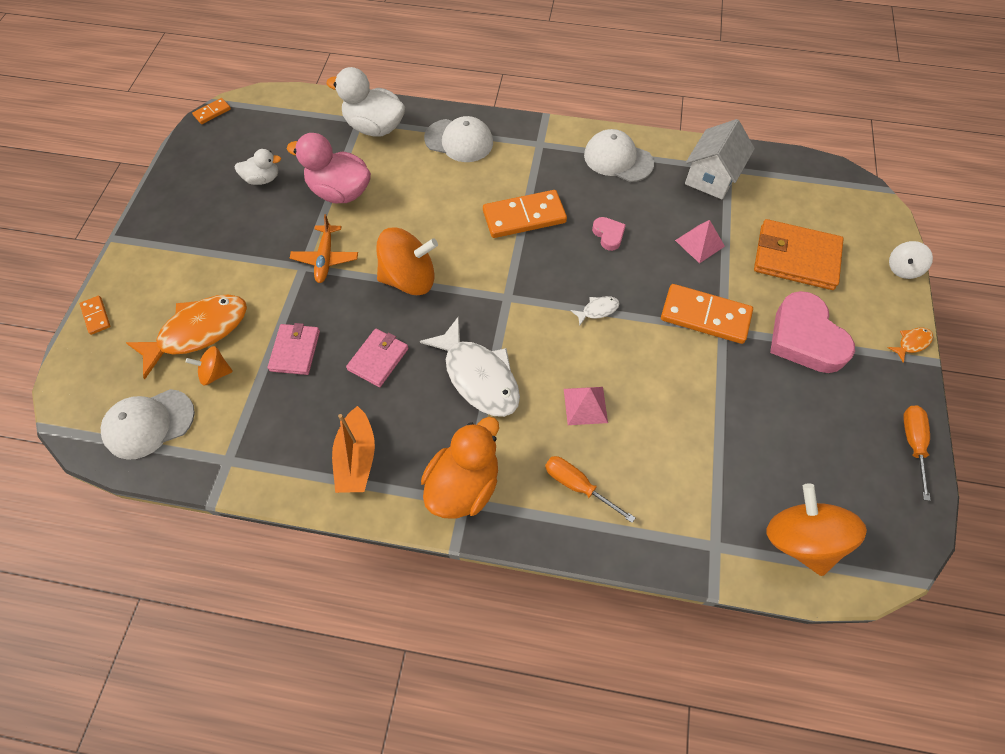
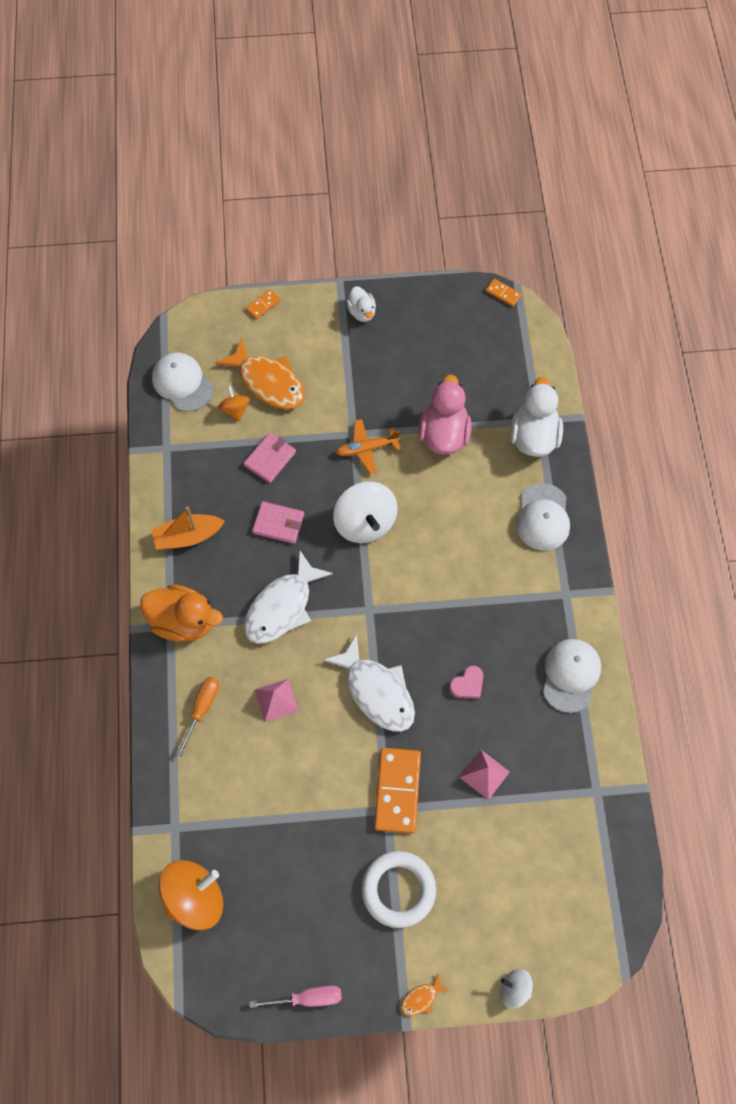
camera: 75 degrees right, 5 degrees up
white duck [235,149,281,185] -> white duck moved to [346,286,376,322]
pink wallet [268,323,320,375] -> pink wallet turned 45 degrees counterclockwise [243,432,296,483]
orange spinning top [376,228,438,295] -> white spinning top [333,482,398,543]
orange domino [483,190,567,238] -> none
white fish [571,296,620,325] -> white fish [323,634,415,732], size x2.35
white house [685,119,755,199] -> none
orange wallet [754,219,844,290] -> none
pink heart [770,291,855,373] -> white ring [362,851,436,928]
orange fish [888,327,933,363] -> orange fish turned 105 degrees clockwise [401,974,449,1016]
orange screwdriver [903,405,931,501] -> pink screwdriver [249,986,342,1008]

